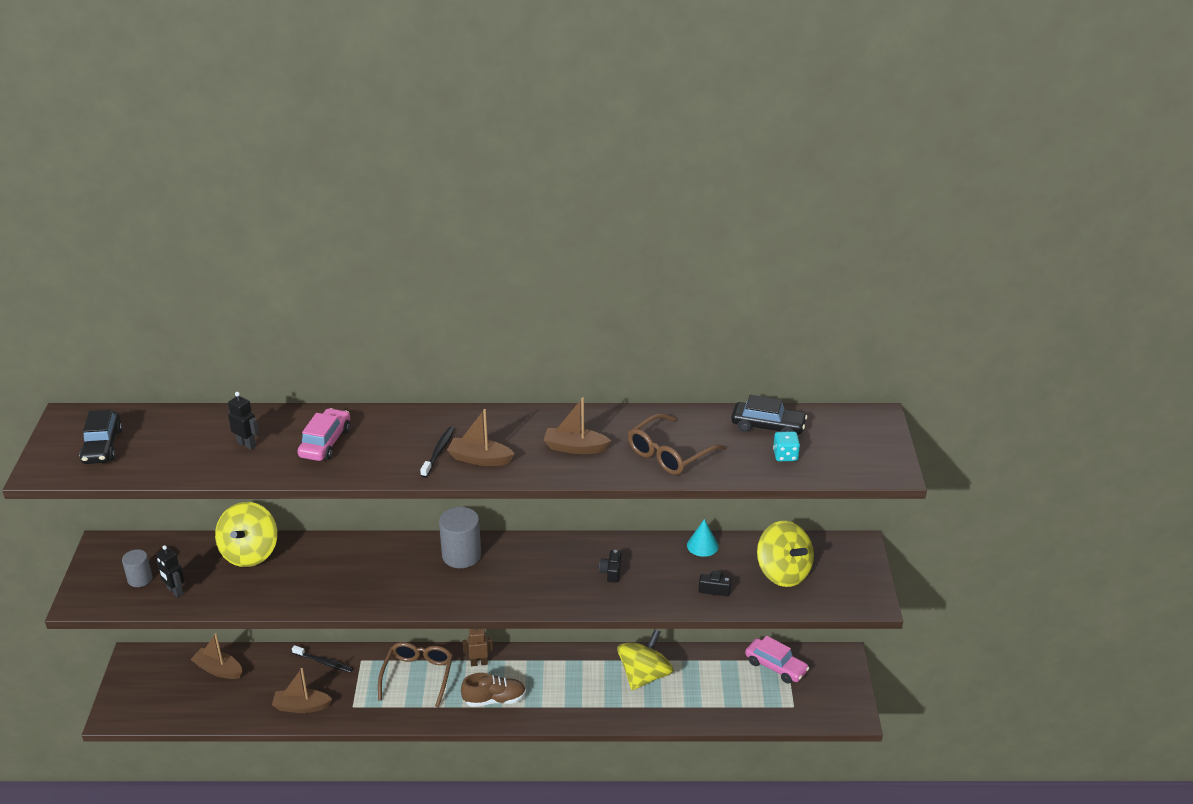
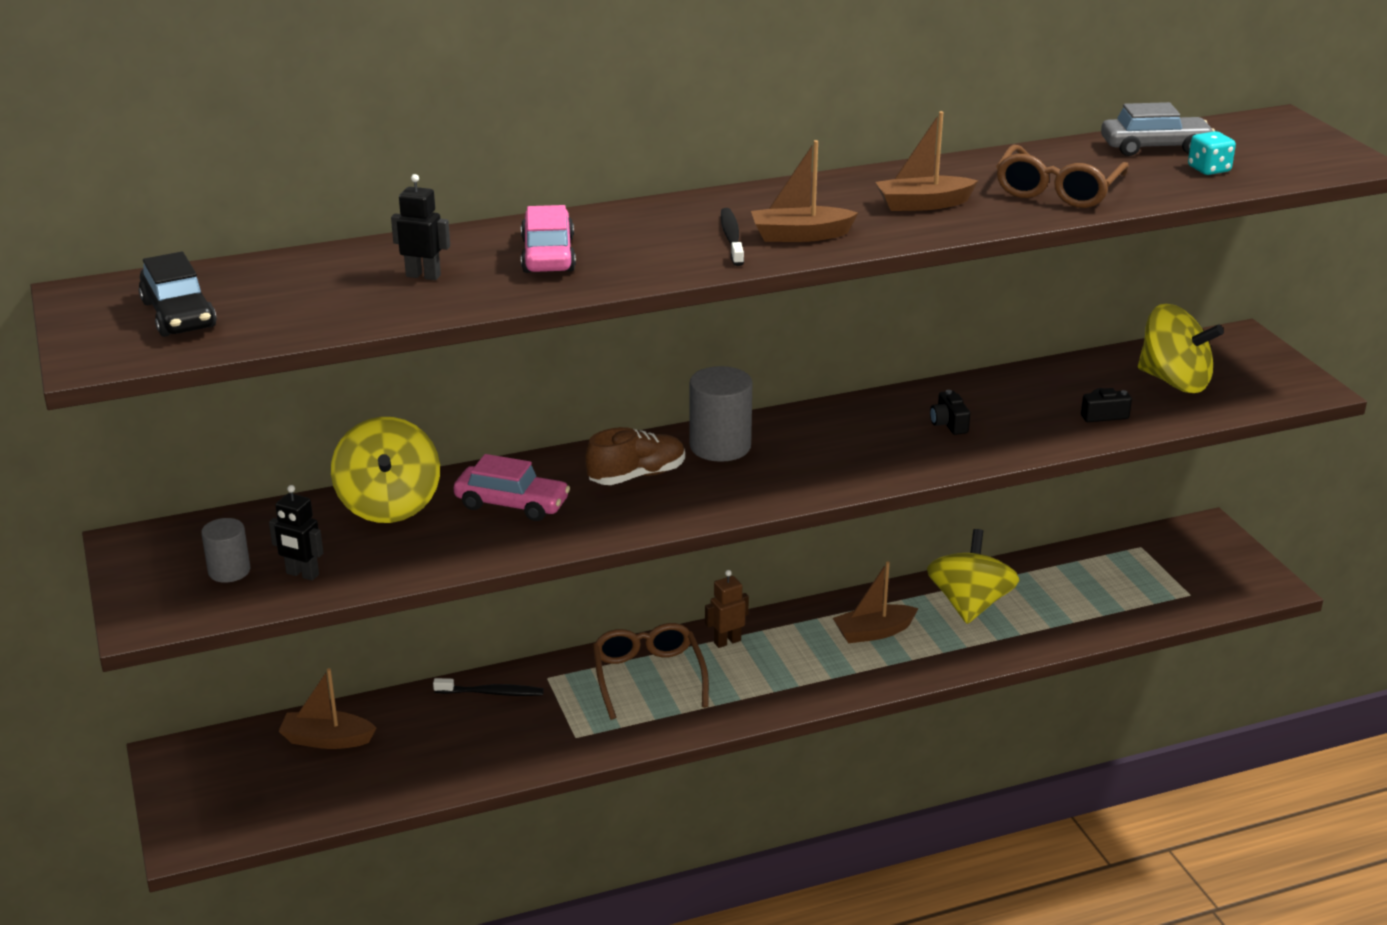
camera: 20 degrees left, 5 degrees down
brown boat [272,668,332,713] -> brown boat moved to [833,561,919,643]
brown shoe [461,673,526,707] -> brown shoe moved to [585,427,685,485]
turquoise cone [687,519,719,557] -> none
black car [731,395,807,434] -> grey car [1101,102,1215,156]
pink car [745,636,809,684] -> pink car moved to [454,454,570,521]

